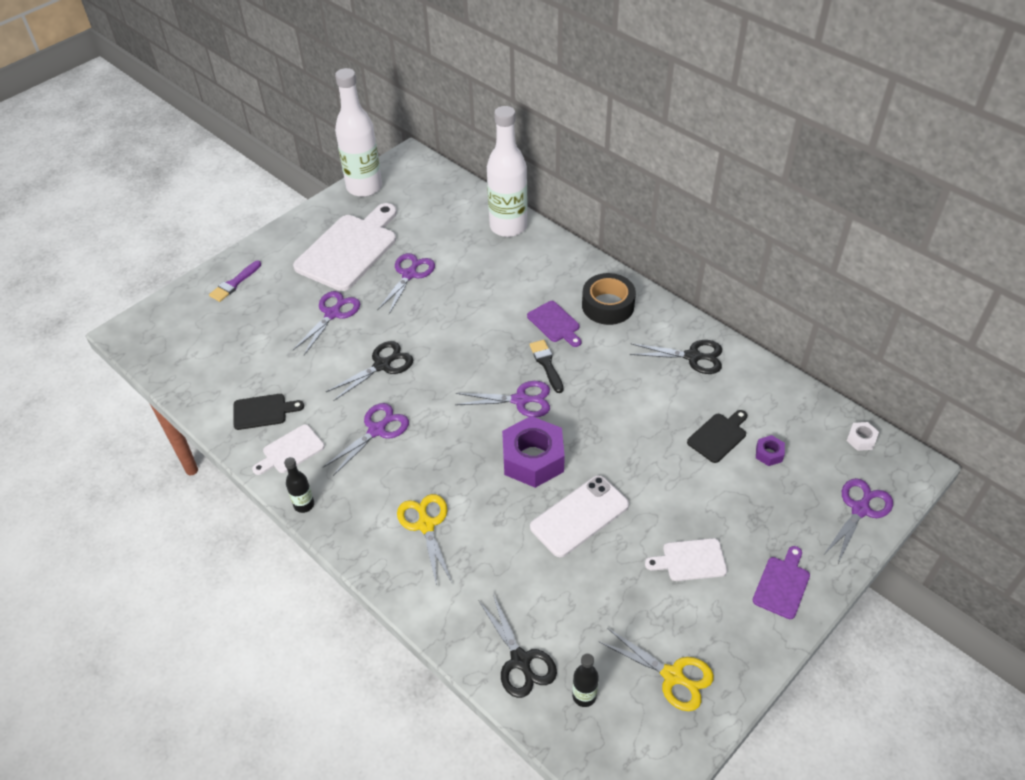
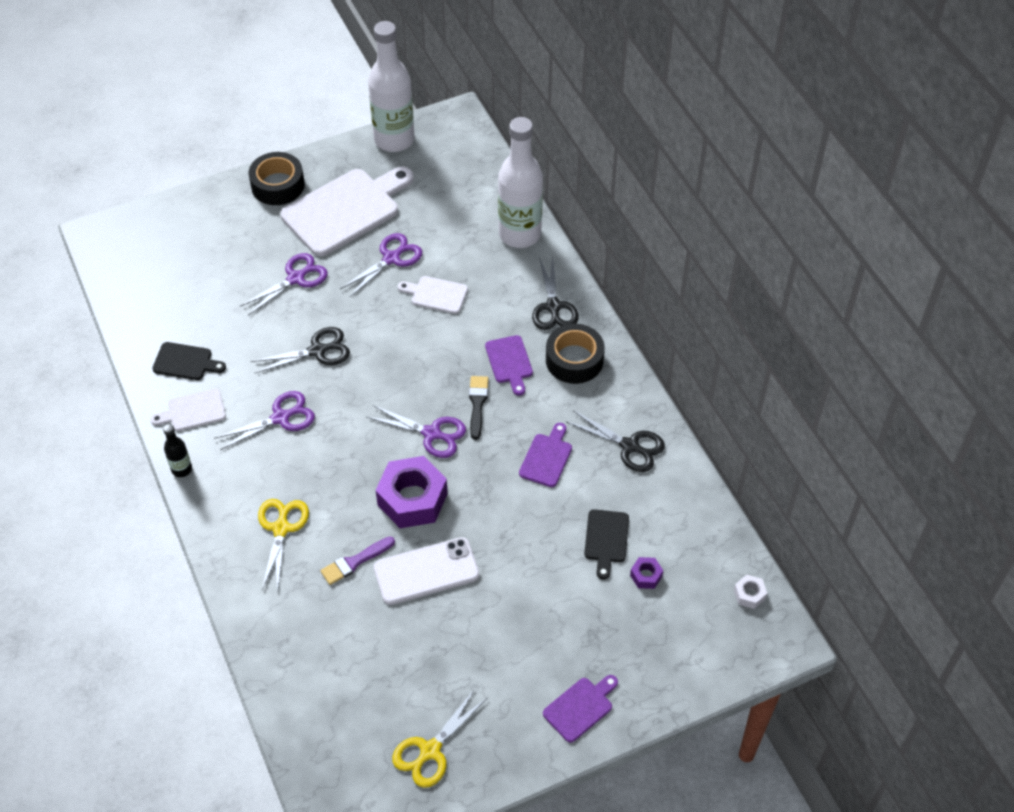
camera: 20 degrees right, 5 degrees up
purple brush [209,261,261,302] -> purple brush moved to [320,537,395,585]
black scissors [478,594,557,698] -> black scissors moved to [532,257,579,330]
black bottle [572,653,599,707] -> none
yellow scissors [599,628,714,711] -> yellow scissors turned 75 degrees clockwise [392,689,488,788]
white cutting board [645,538,727,581] -> white cutting board moved to [398,276,468,314]
black cutting board [687,410,747,463] -> black cutting board turned 120 degrees clockwise [584,509,629,579]
purple scissors [824,478,893,563] -> none
none -> black tape [249,152,305,205]
none -> purple cutting board [519,423,572,487]

